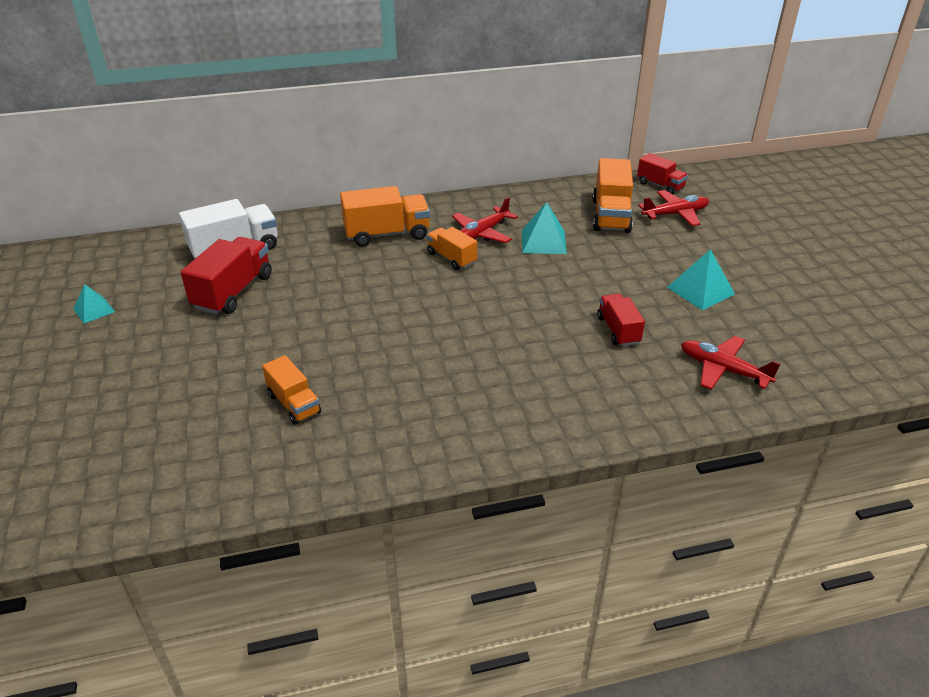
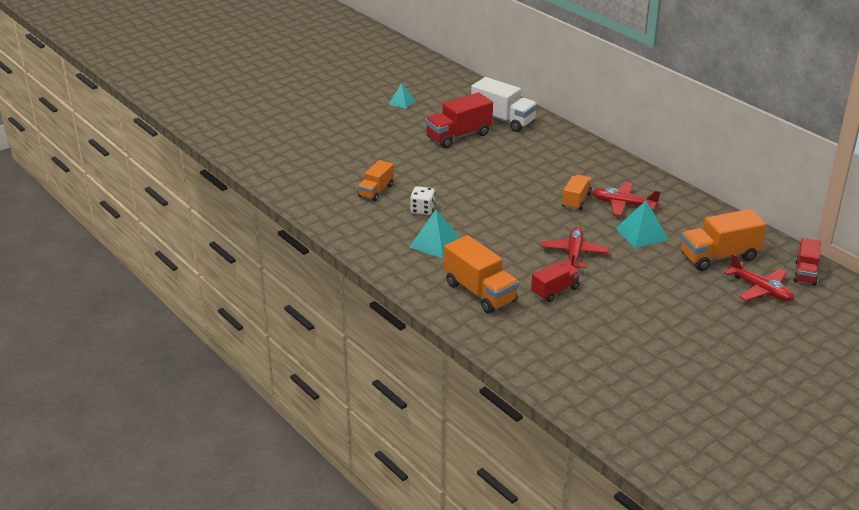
camera: 65 degrees right, 5 degrees down
red truck [181,237,272,315] -> red truck turned 150 degrees clockwise [425,92,493,148]
orange truck [340,186,430,247] -> orange truck moved to [444,235,519,313]
turquoise pyramid [667,249,735,310] -> turquoise pyramid moved to [409,210,461,258]
red plane [681,336,781,390] -> red plane moved to [541,227,609,268]
none -> white dice [410,186,435,215]

